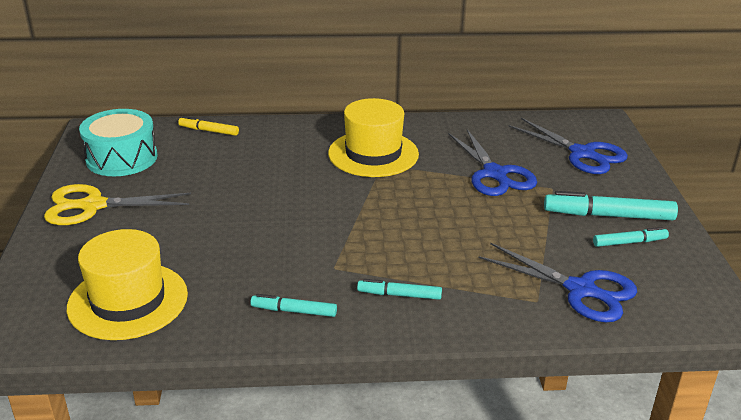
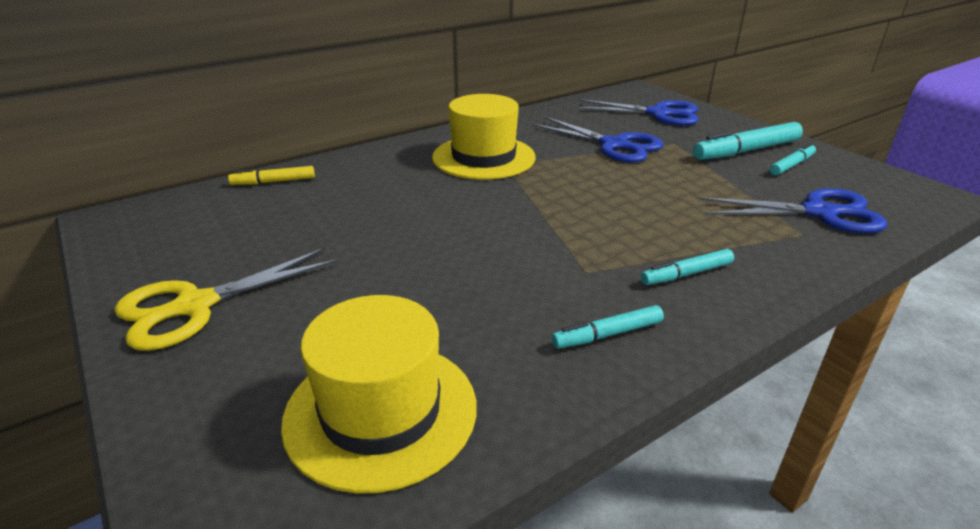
camera: 30 degrees left, 0 degrees up
turquoise drum [79,109,157,176] -> none

